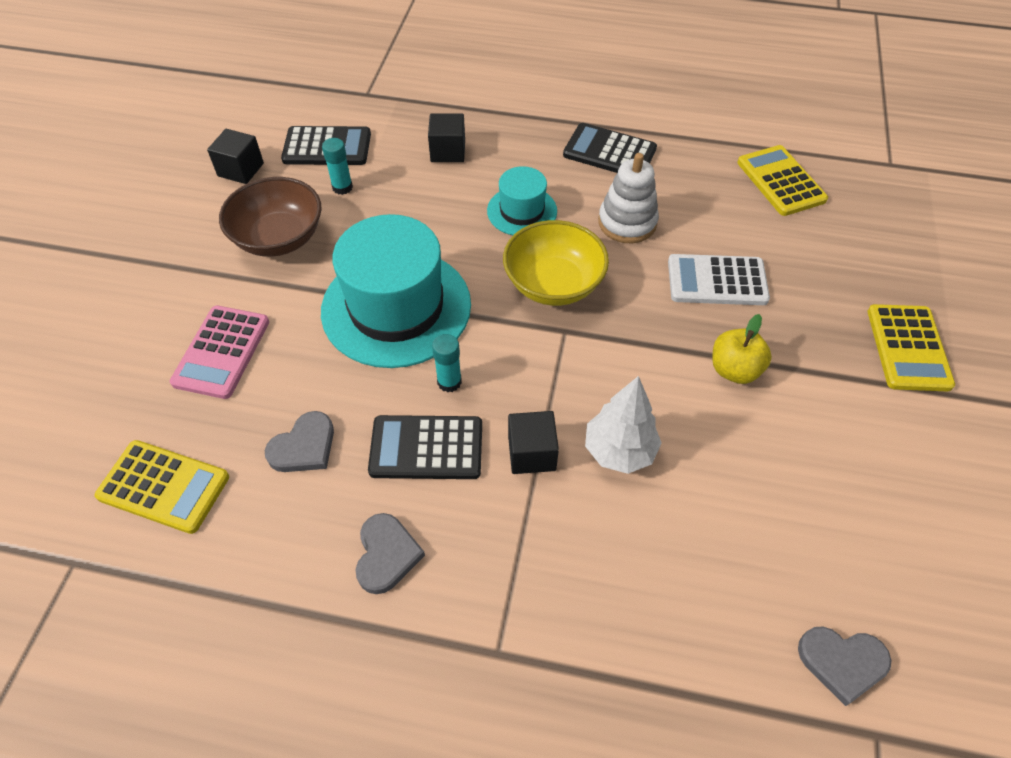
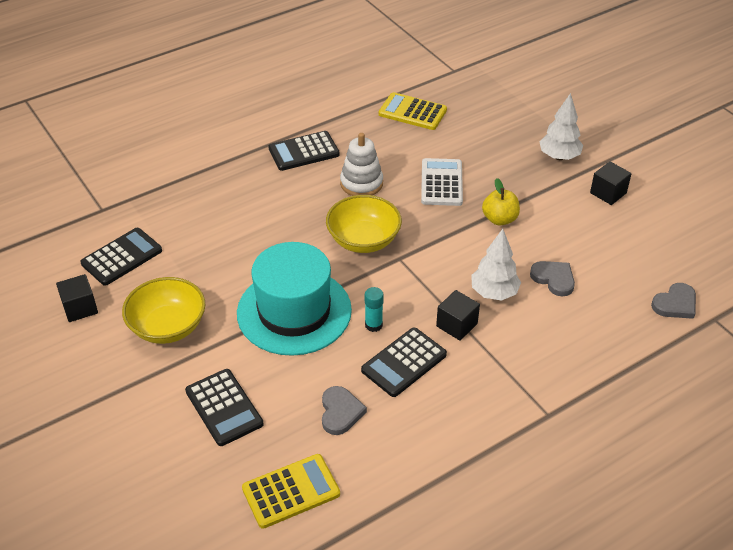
camera: 45 degrees left, 10 degrees down
pink calculator [170,305,269,399] -> black calculator [185,369,264,446]
brown bowl [219,177,322,257] -> yellow bowl [122,277,205,344]
turquoise glue stick [322,138,353,195] -> none
grey heart [355,513,425,594] -> grey heart moved to [530,261,575,297]
black cube [428,114,465,162] -> black cube moved to [590,161,631,205]
turquoise hat [487,166,557,235] -> none
white calculator [668,254,770,305] -> white calculator turned 135 degrees clockwise [421,158,463,206]
yellow calculator [868,304,955,391] -> white tree [539,93,583,160]

